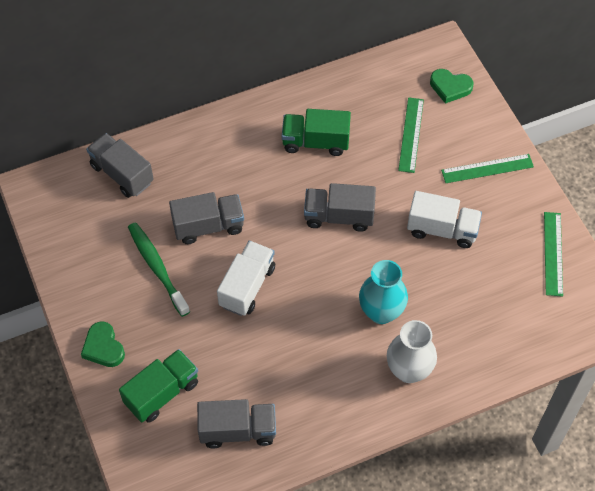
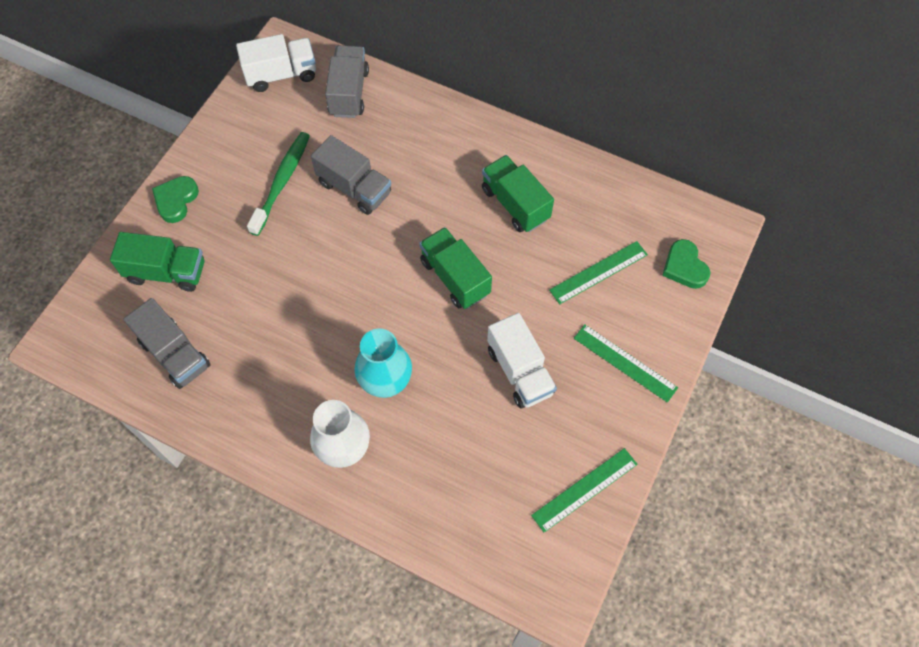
camera: 50 degrees right, 5 degrees up
white truck [217,241,275,316] -> white truck moved to [236,34,316,92]
grey truck [304,183,376,232] -> green truck [419,227,492,309]

